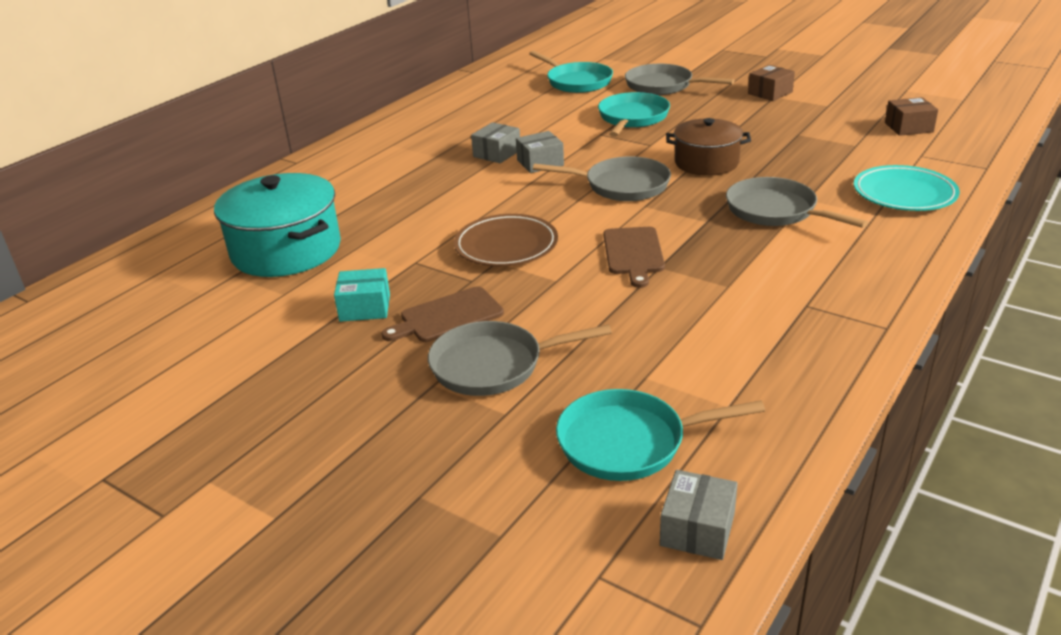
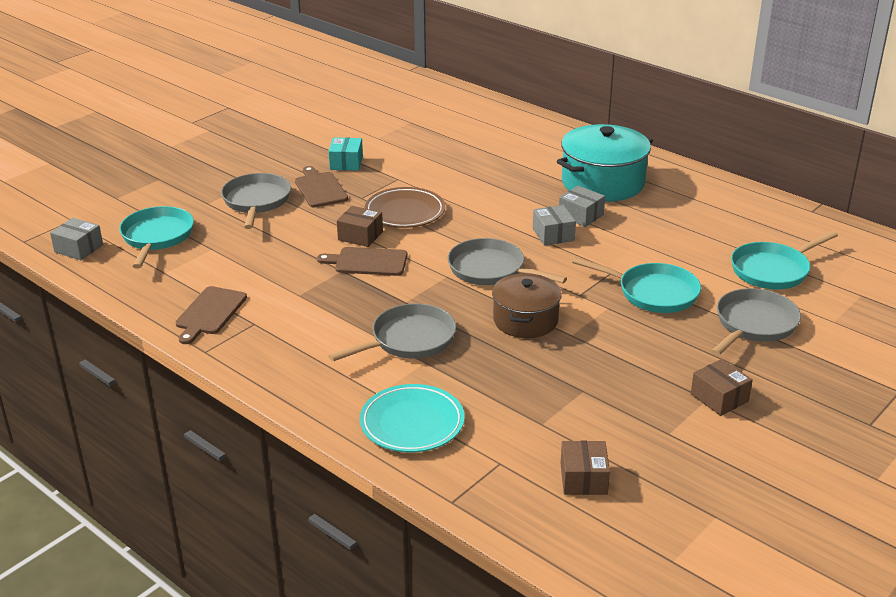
camera: 95 degrees right, 0 degrees up
turquoise pot [214,173,341,277] -> turquoise pot moved to [557,124,653,202]
grey pan [533,156,671,201] -> grey pan turned 105 degrees clockwise [447,238,567,285]
none -> brown cutting board [176,286,247,344]
none -> brown box [337,206,383,247]

